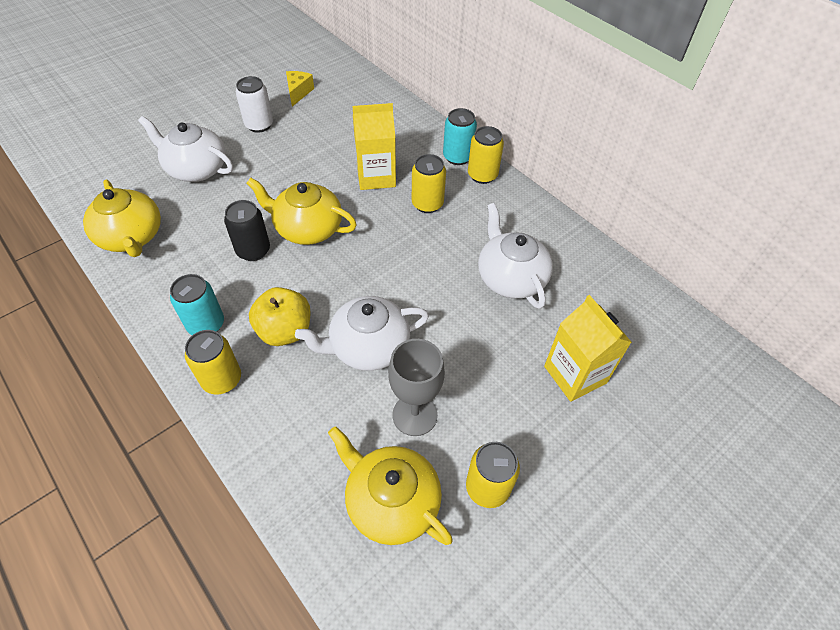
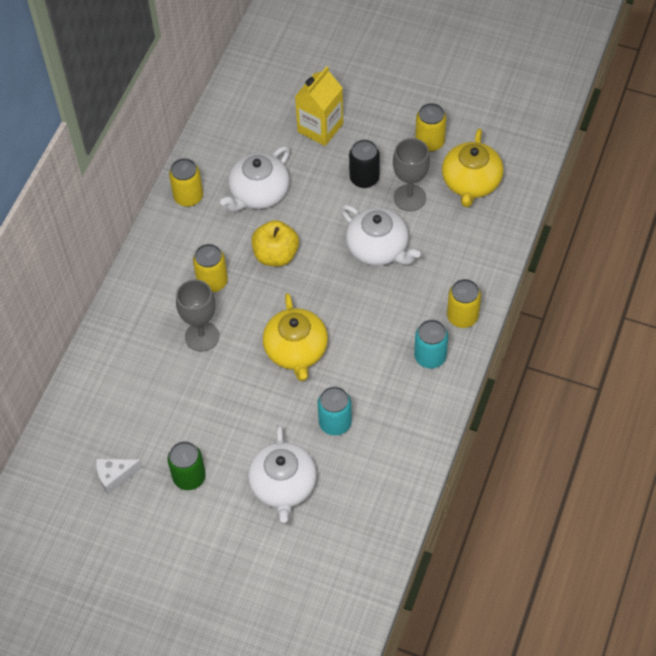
camera: 115 degrees left, 5 degrees up
yellow teapot [83,180,161,257] -> none
black can [224,200,270,261] -> black can moved to [349,139,380,188]
white can [236,76,273,133] -> green can [167,441,206,490]
yellow apple [249,287,311,346] -> yellow apple moved to [251,220,299,266]
yellow cheese [286,71,314,107] -> white cheese [96,459,143,495]
yellow carton [352,103,396,190] -> grey goblet [176,279,219,352]
turquoise can [443,108,477,165] -> turquoise can moved to [318,386,352,435]
yellow can [468,126,504,184] -> yellow can moved to [169,158,203,207]

